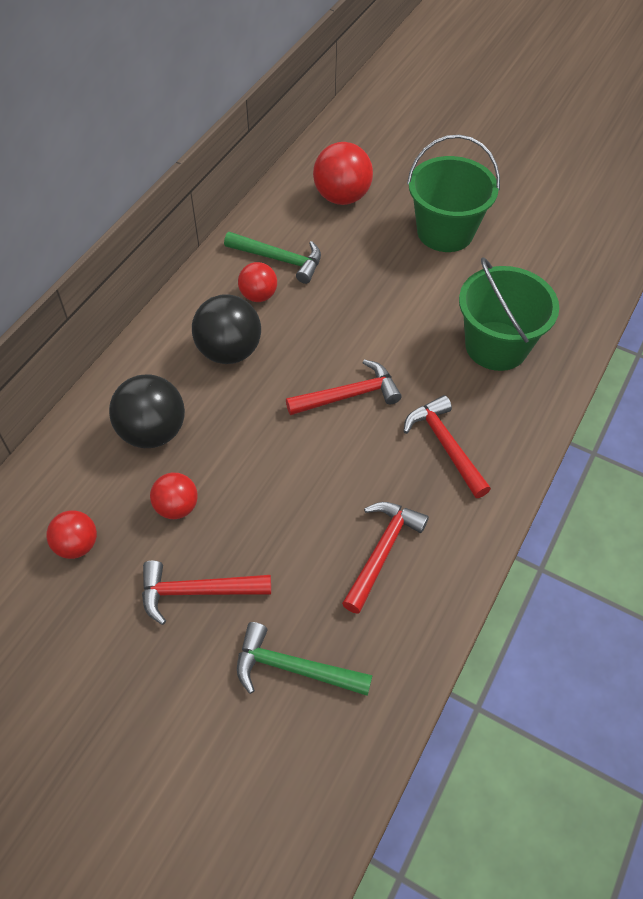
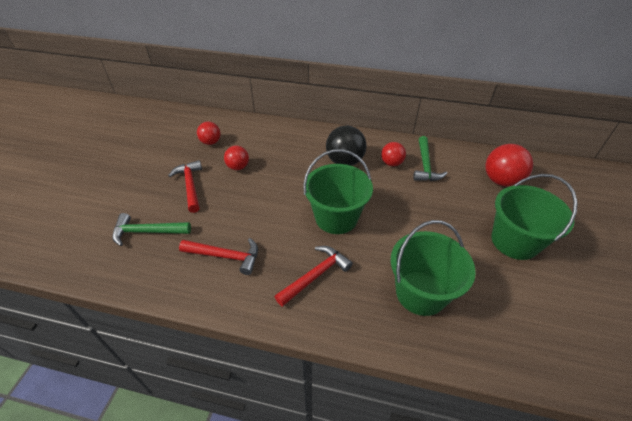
camera: 75 degrees right, 10 degrees down
black ball [109,374,185,448] -> none
green hammer [237,622,373,696] -> green hammer turned 90 degrees counterclockwise [112,213,191,246]
red hammer [286,359,402,415] -> green bucket [303,149,373,234]

